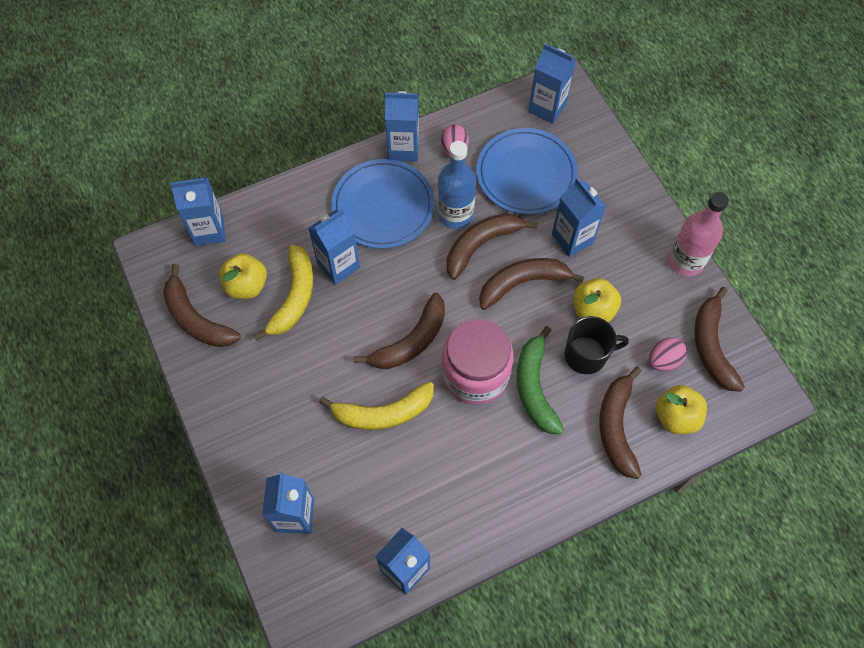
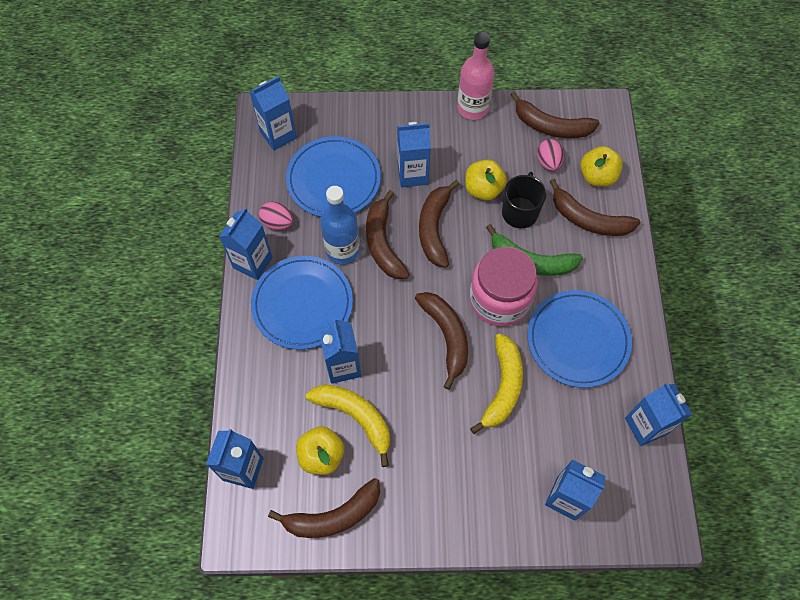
camera: 65 degrees left, 0 degrees up
none -> blue plate [527,290,632,388]

